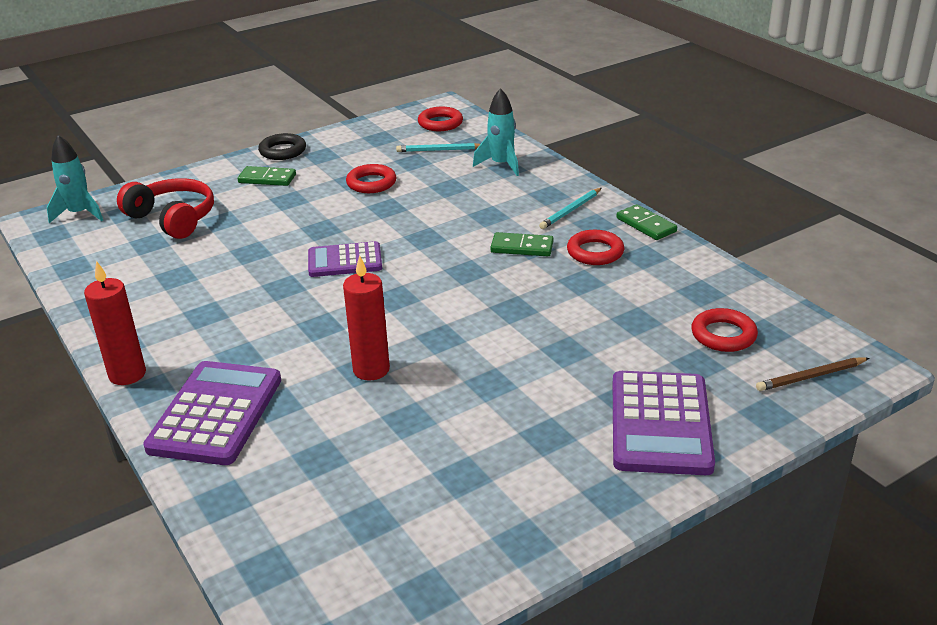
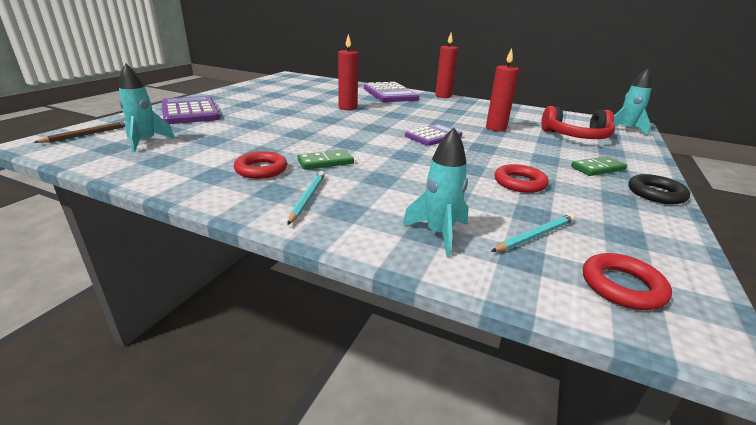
camera: 145 degrees right, 5 degrees down
green domino [616,204,677,240] -> none
red ring [691,308,758,352] -> turquoise rocket [119,63,175,152]
none -> red candle [486,48,519,132]

